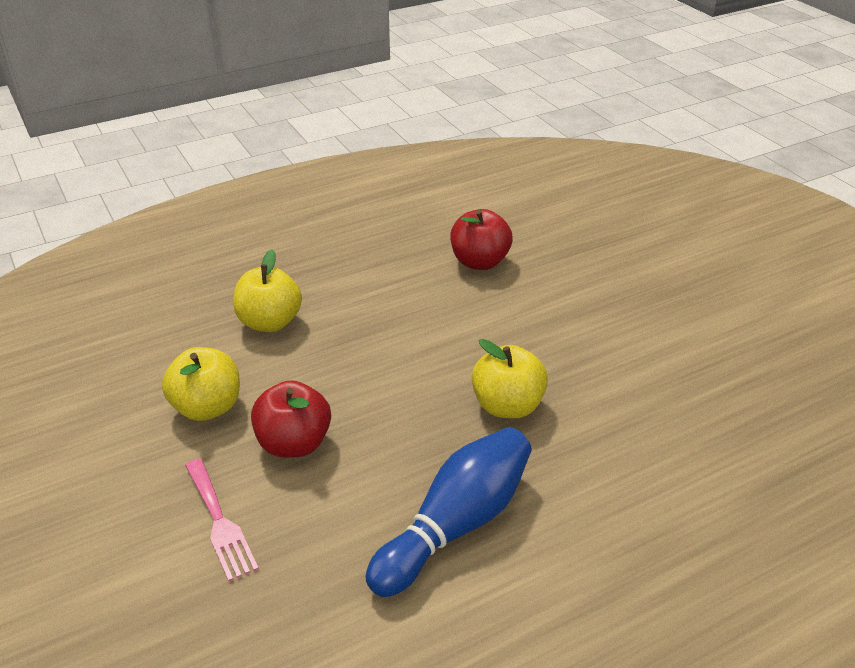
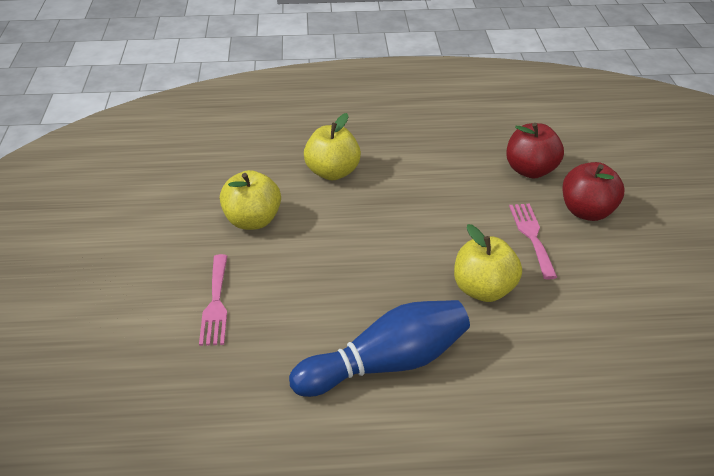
camera: 25 degrees right, 0 degrees up
red apple [251,380,331,458] -> red apple moved to [562,162,624,221]
none -> pink fork [509,203,557,280]

